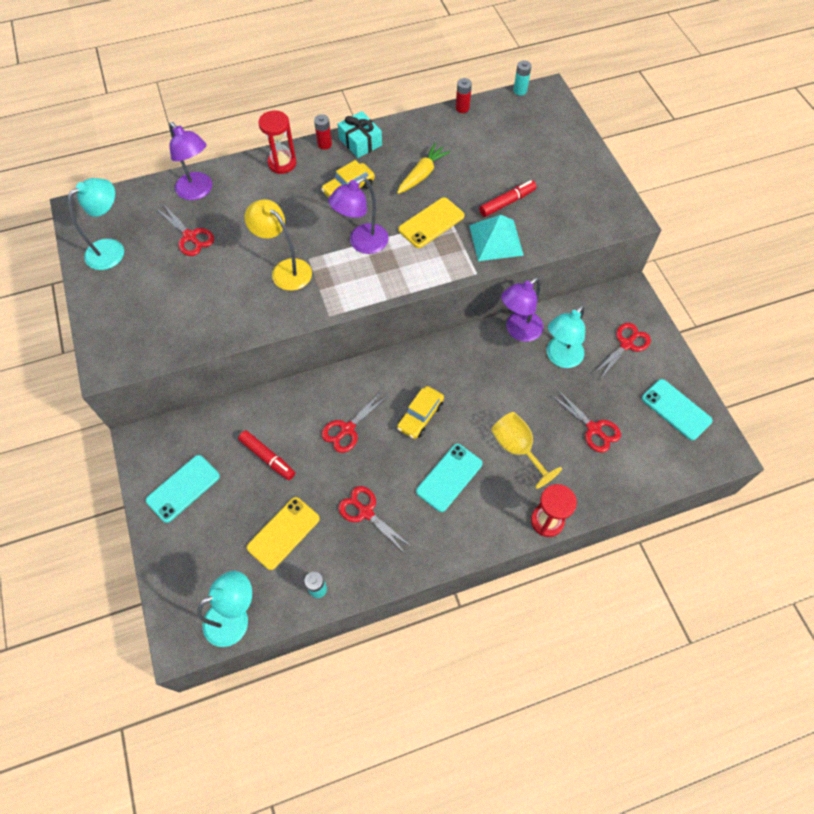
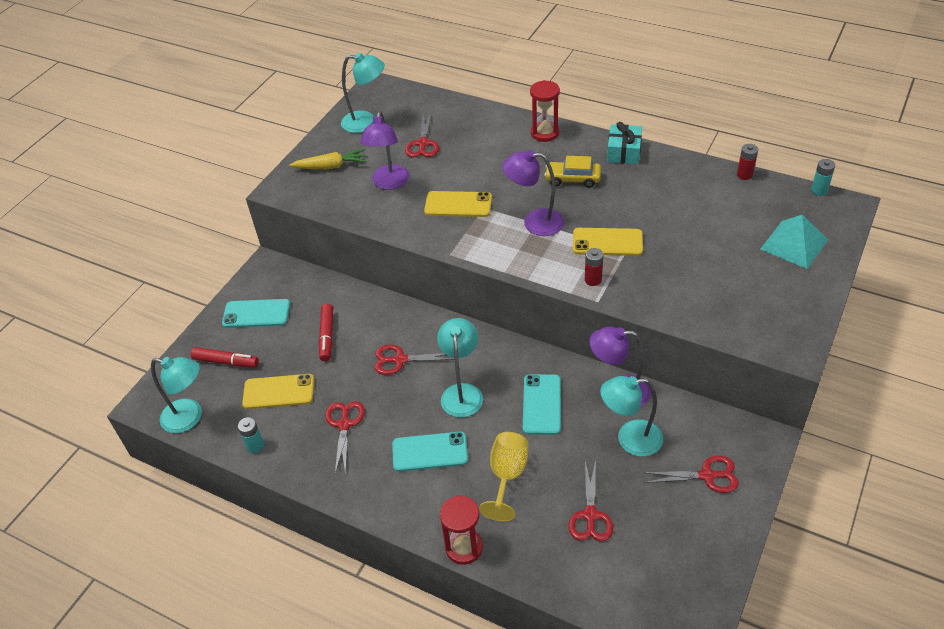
camera: 50 degrees right, 15 degrees down
purple lamp [169,122,212,200] -> purple lamp moved to [360,111,409,190]
yellow lamp [245,199,312,291] -> yellow phone [424,191,492,217]
red battery [314,114,332,150] -> red battery moved to [585,248,603,286]
yellow carrot [397,143,451,194] -> yellow carrot moved to [290,149,366,169]
yellow car [397,386,444,439] -> turquoise lamp [437,318,483,418]
turquoise pyramid [469,215,524,261] -> turquoise pyramid moved to [761,215,828,269]
red marker [479,180,537,217] -> red marker moved to [191,347,259,368]
turquoise phone [642,379,713,441] -> turquoise phone moved to [523,374,561,435]

